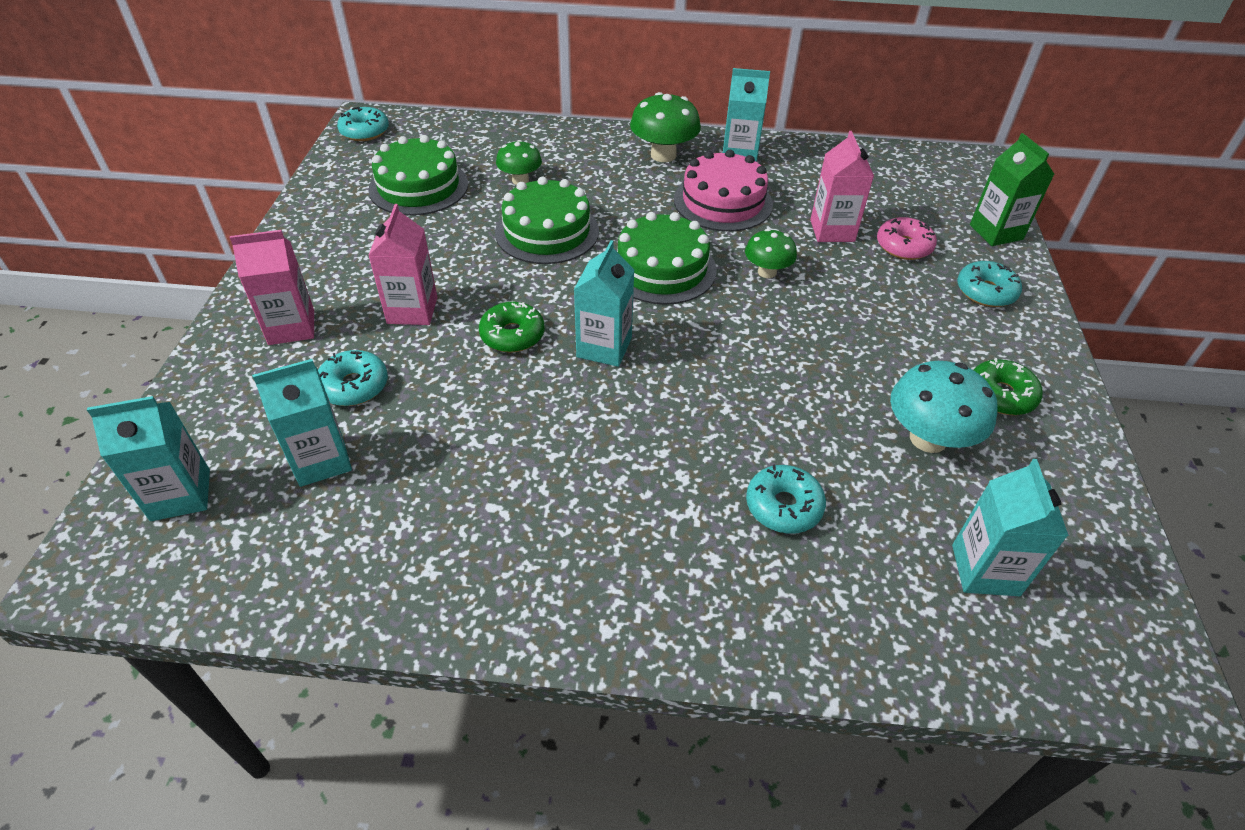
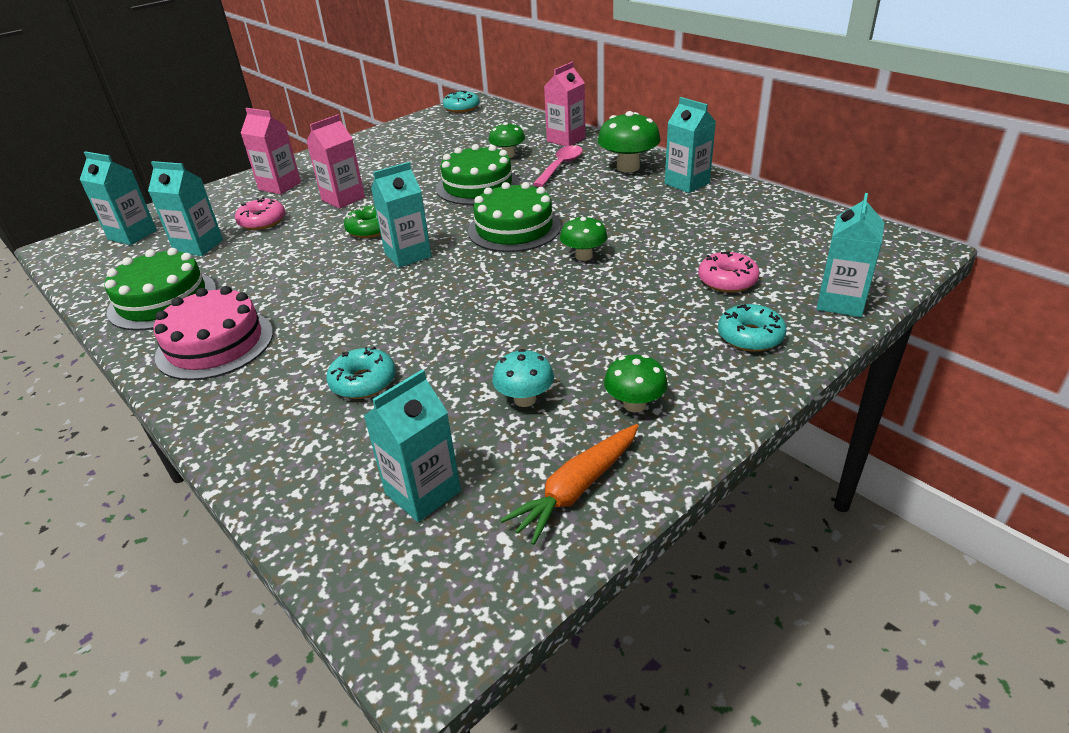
camera: 45 degrees right, 10 degrees down
turquoise donut [318,350,388,406] -> pink donut [235,197,285,230]
green cake [368,135,468,216] -> green cake moved to [105,248,216,331]
pink cake [674,150,773,232] -> pink cake moved to [154,286,273,380]
pink carton [810,131,874,242] -> pink carton moved to [544,62,585,146]
turquoise mushroom [890,361,998,453] -> turquoise mushroom [492,349,554,407], size x0.63
green carton [970,133,1055,246] -> turquoise carton [816,193,884,317]
green donut [974,358,1043,415] -> green mushroom [604,354,668,412]
none -> orange carrot [500,424,639,545]
none -> pink spoon [533,145,583,187]

